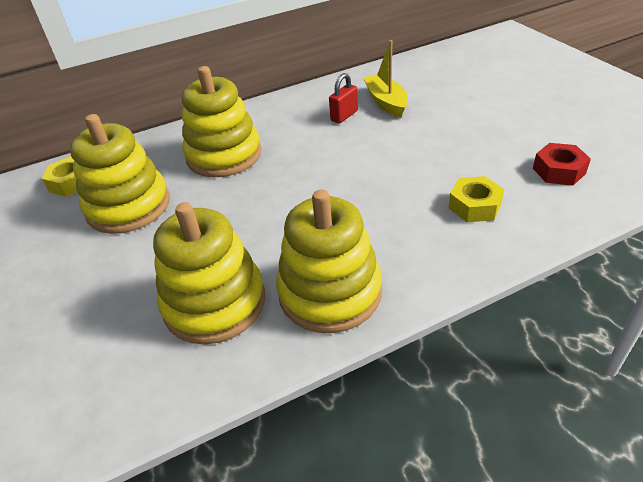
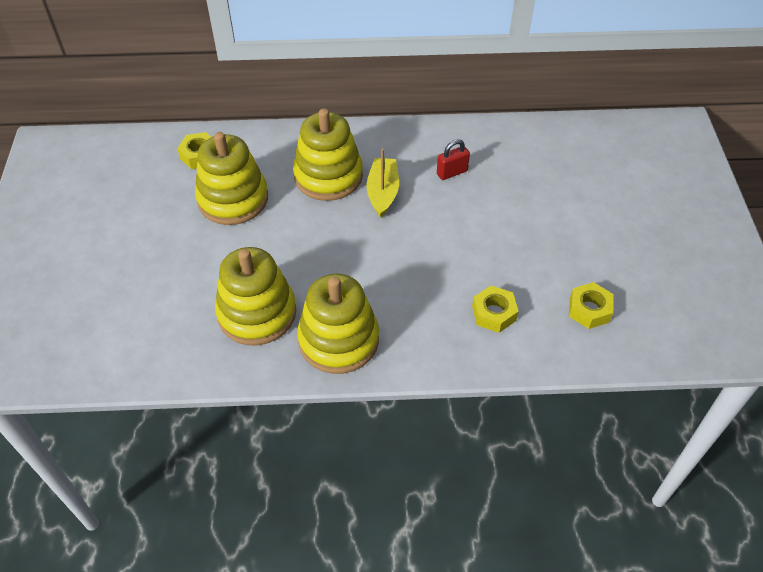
camera: 20 degrees right, 10 degrees up
yellow boat [363,40,408,118] -> yellow boat moved to [366,148,399,218]
red nut [533,143,591,186] -> yellow nut [569,282,614,329]

